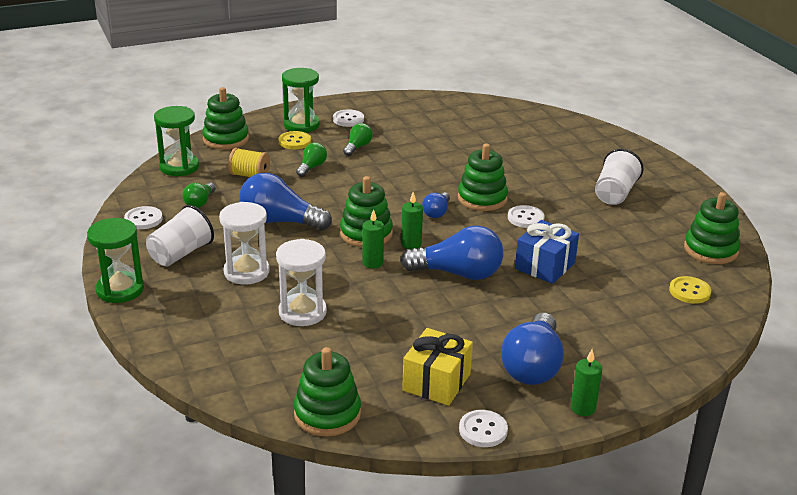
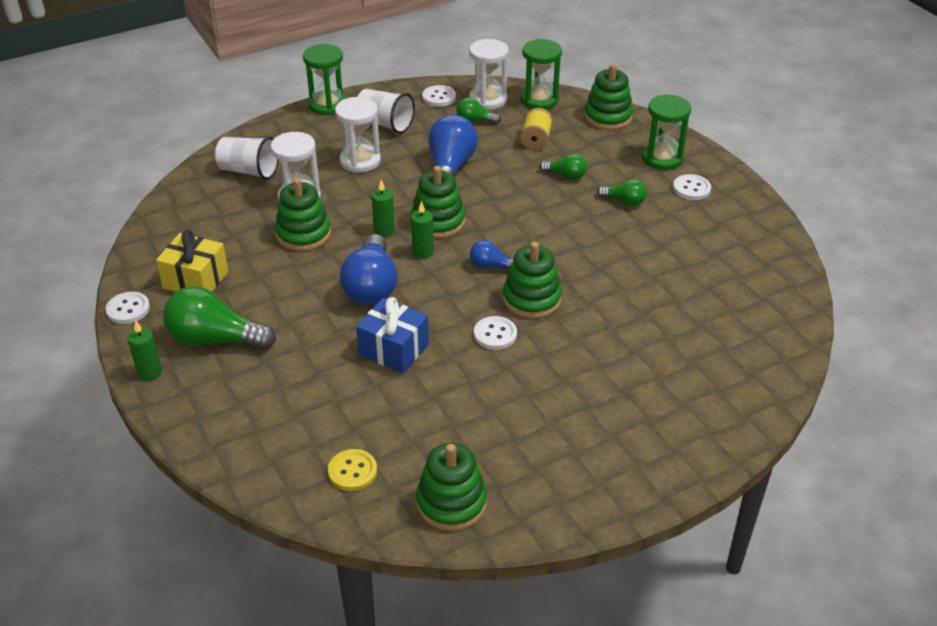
camera: 85 degrees right, 10 degrees up
yellow button [278,131,311,150] -> none
green stacking toy [294,347,361,436] -> green stacking toy moved to [275,178,331,251]
blue light bulb [501,313,564,385] -> green light bulb [163,286,276,350]
white cup [595,149,644,205] -> white cup moved to [215,136,279,180]
none -> white hourglass [469,39,509,110]

